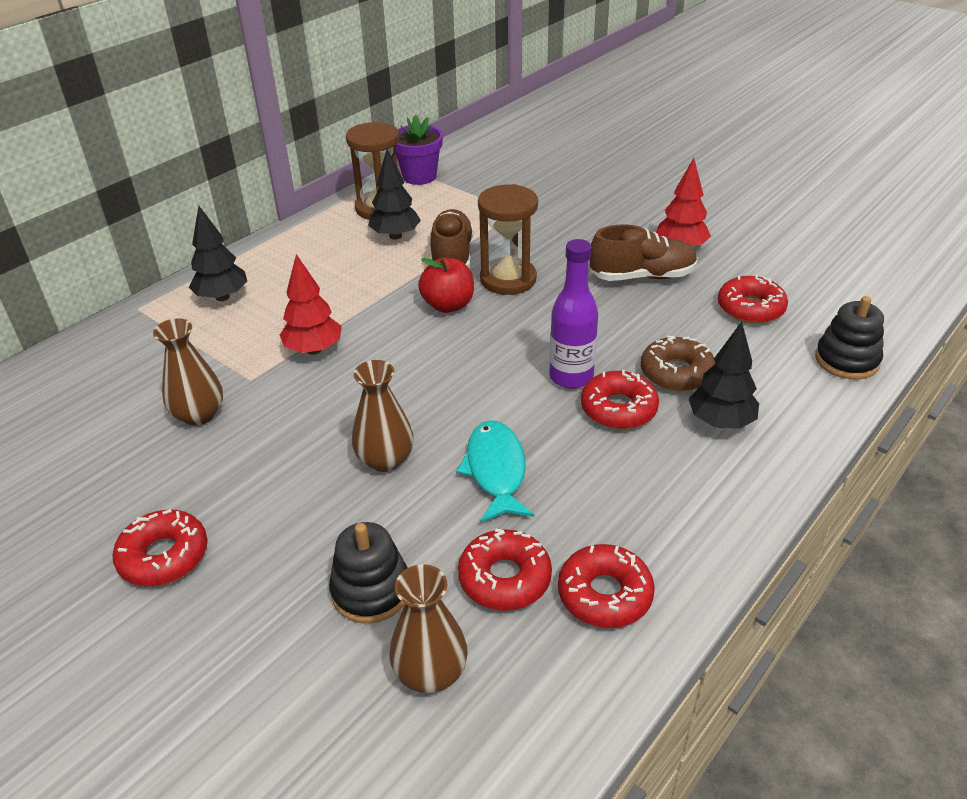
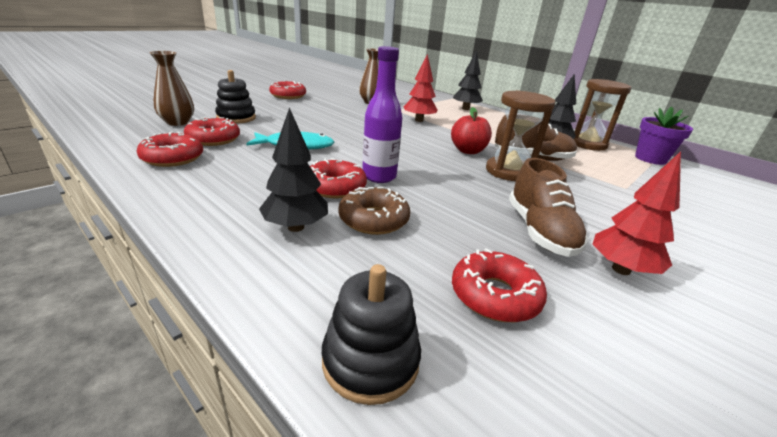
camera: 90 degrees right, 10 degrees down
brown vase [352,360,414,472] -> none

